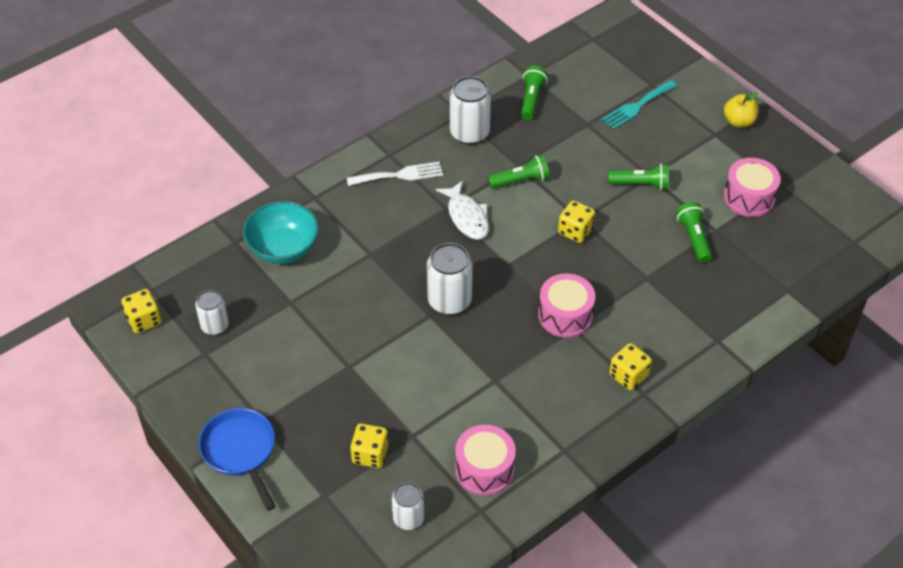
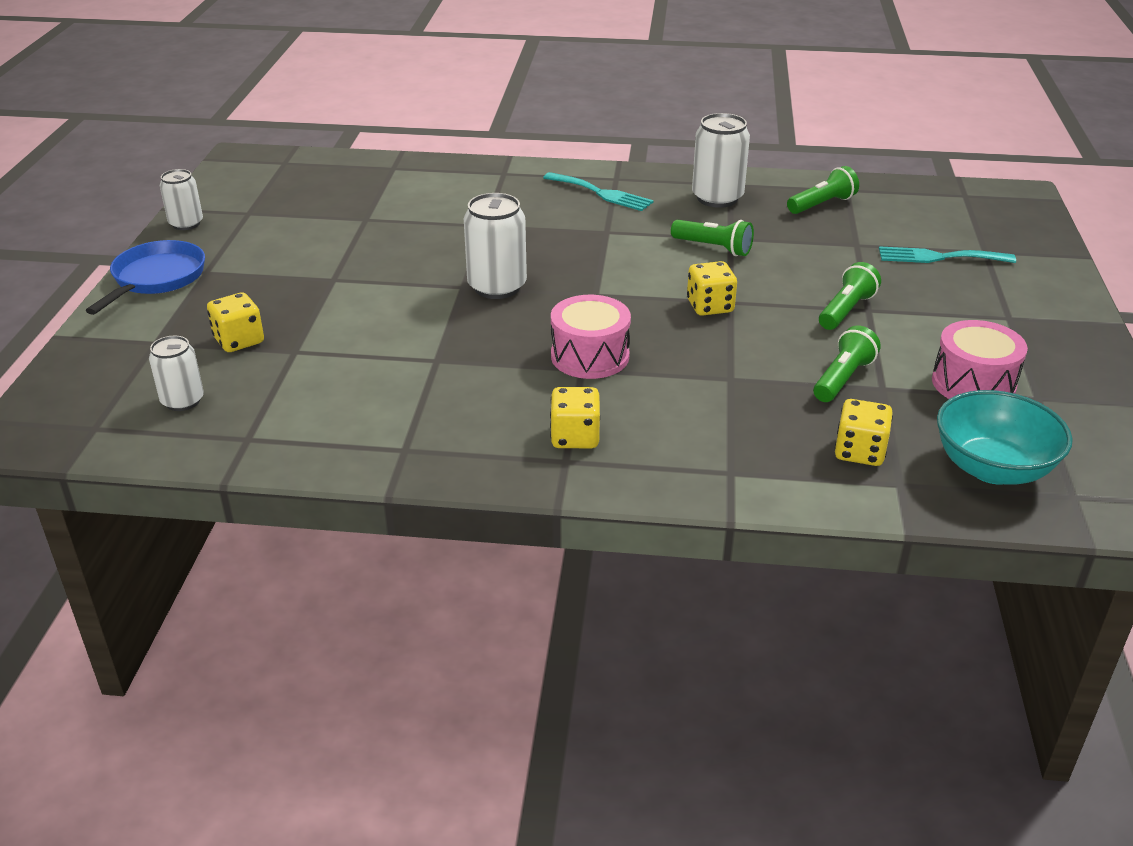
camera: 45 degrees right, 15 degrees down
yellow dice [121,289,162,333] -> yellow dice moved to [835,399,893,466]
white can [195,290,229,335] -> white can moved to [160,169,203,230]
turquoise bowl [243,201,319,264] -> turquoise bowl moved to [937,390,1073,485]
white fork [347,162,443,186] -> turquoise fork [543,172,654,211]
white fish [436,180,489,240] -> none
pink drum [455,425,516,495] -> none
green flashlight [609,164,669,190] -> green flashlight turned 105 degrees counterclockwise [819,262,881,330]
yellow apple [724,92,759,127] -> none

